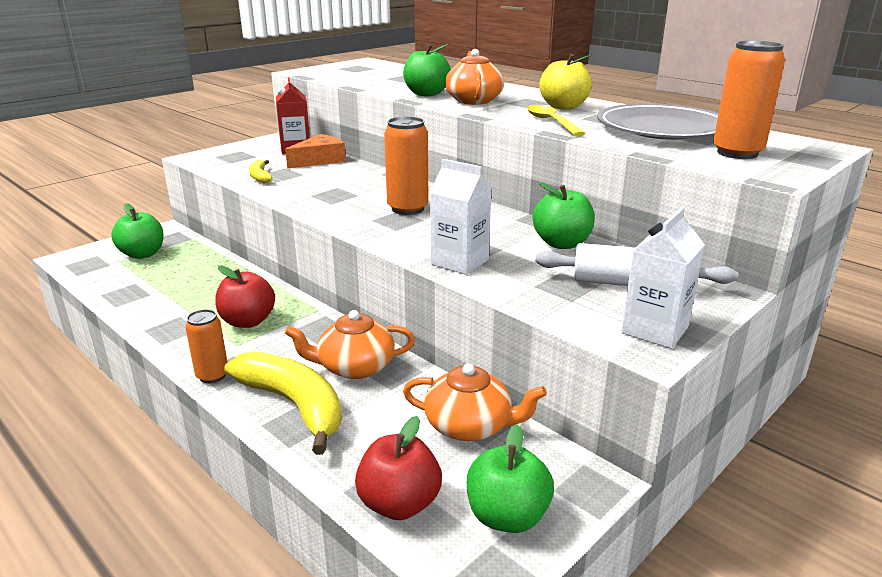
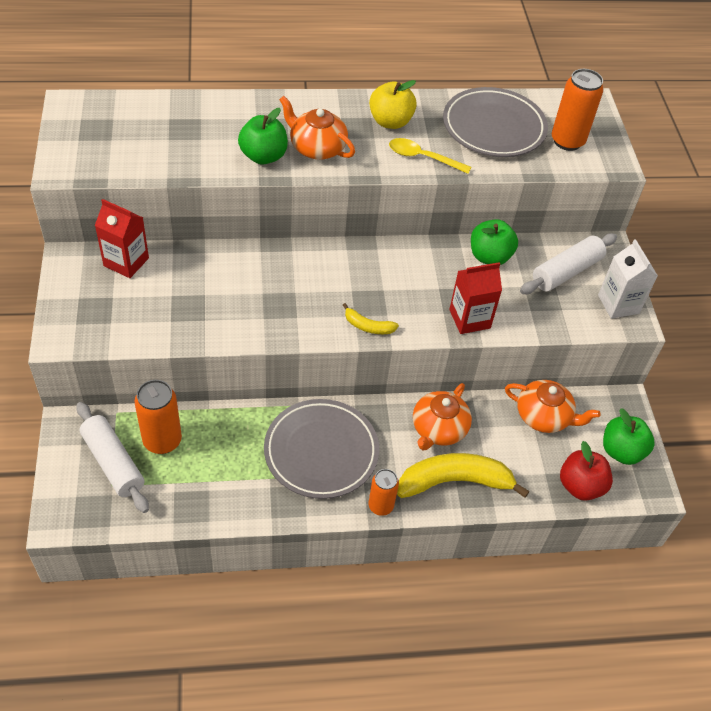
camera: 55 degrees left, 25 degrees up
green apple [111,203,164,259] -> white rolling pin [76,402,149,513]
red apple [215,265,275,328] -> grey plate [264,399,379,499]
yellow banana [249,160,273,183] -> yellow banana moved to [343,303,399,334]
orange cheese [285,134,346,168] -> none
orange can [384,116,429,215] -> orange can moved to [134,380,182,454]
orange teapot [403,363,547,441] -> orange teapot turned 60 degrees clockwise [505,380,600,433]
white carton [430,159,492,275] -> red carton [449,262,502,334]

